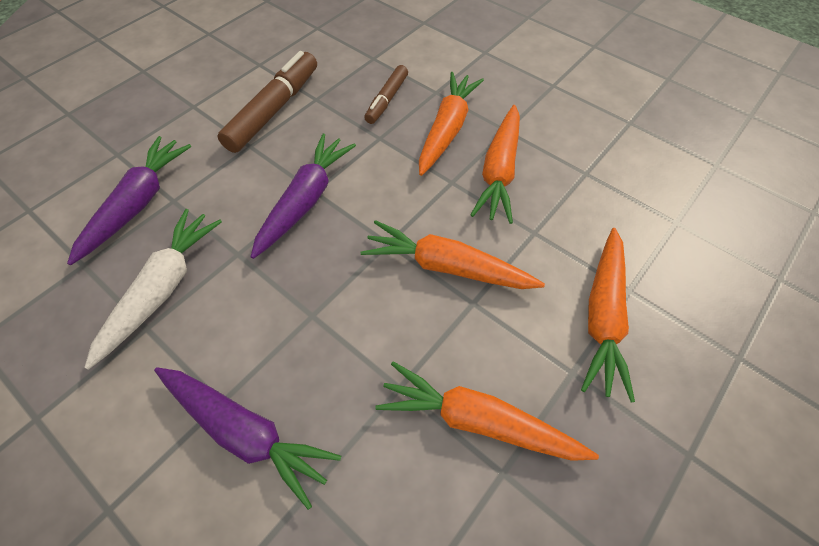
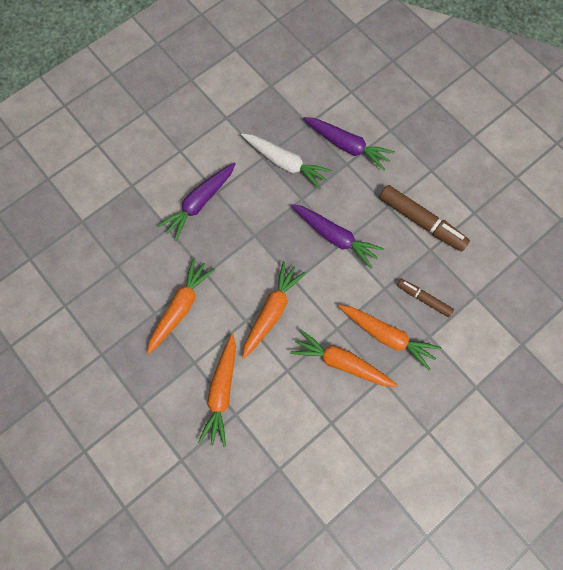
camera: 100 degrees right, 15 degrees up
orange carrot [581,228,635,403] -> orange carrot turned 105 degrees counterclockwise [198,333,236,447]

